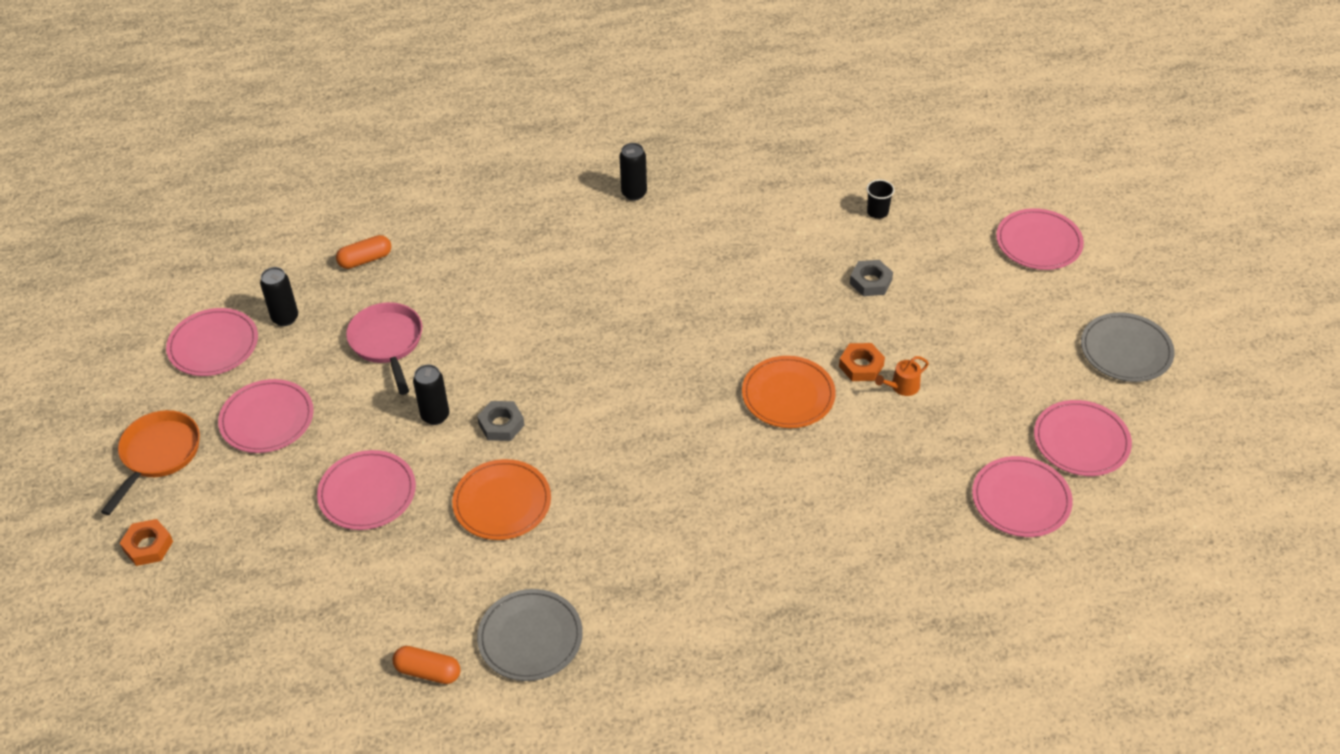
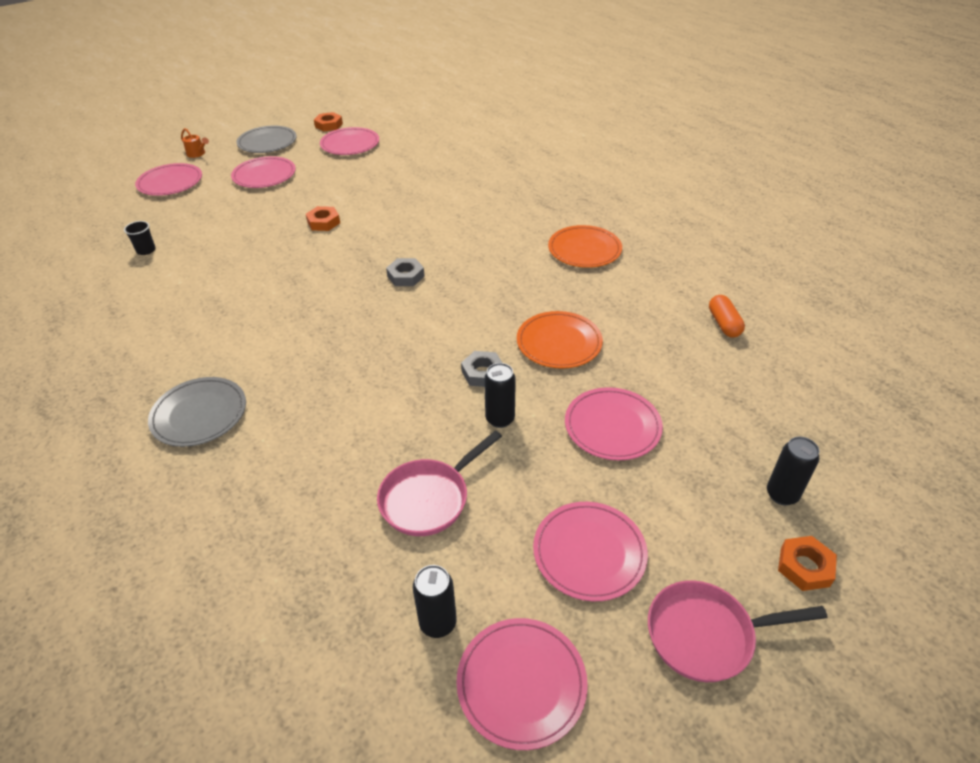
camera: 115 degrees left, 5 degrees down
orange pan [101,410,200,515] -> pink pan [648,580,828,682]
orange capsule [336,235,391,269] -> none
grey plate [477,589,583,681] -> grey plate moved to [148,377,246,447]
black can [619,143,647,201] -> black can moved to [767,437,820,505]
orange plate [742,356,836,428] -> orange plate moved to [548,225,622,268]
grey nut [850,260,893,296] -> grey nut moved to [386,258,425,286]
orange watering can [875,356,929,396] -> orange watering can moved to [181,128,209,158]
pink plate [972,456,1073,537] -> pink plate moved to [231,156,296,188]
none -> orange nut [314,112,343,132]

